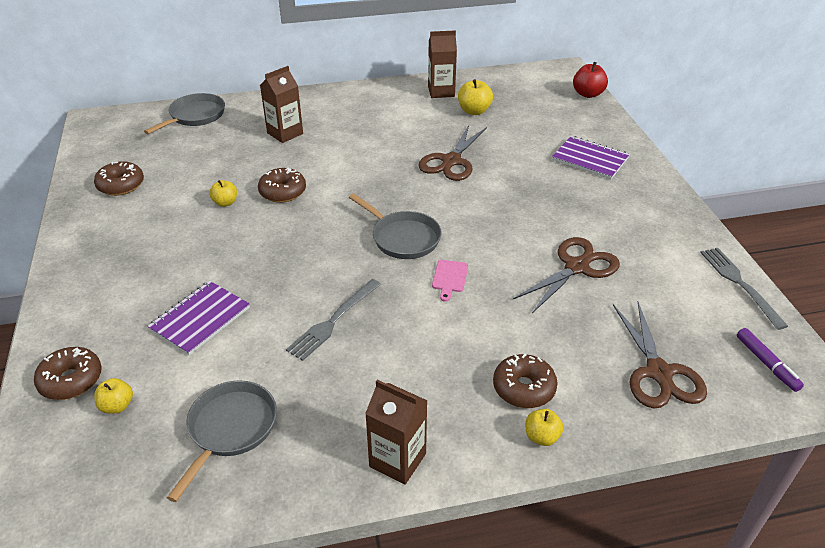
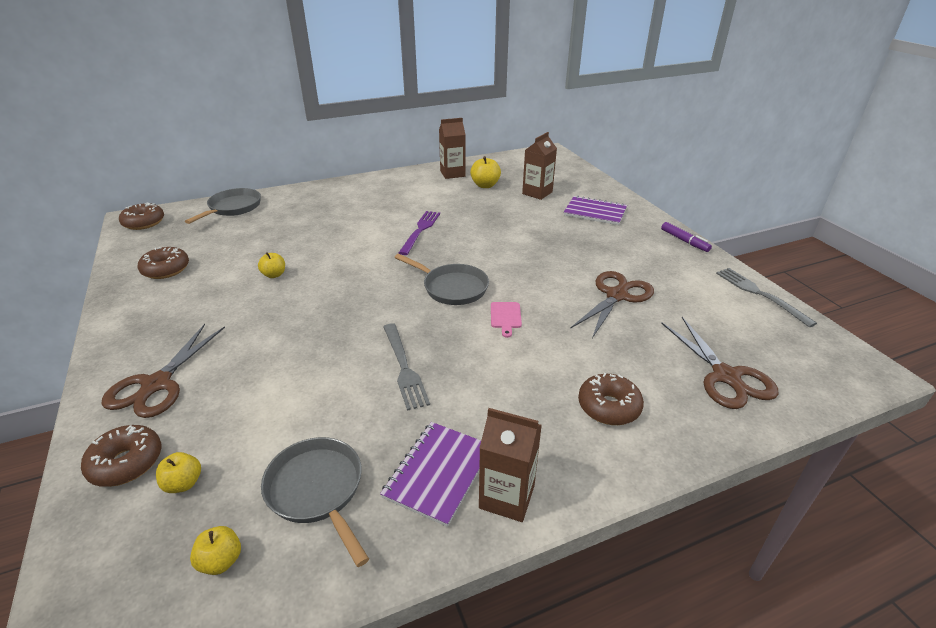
camera: 10 degrees left, 5 degrees down
purple notebook [147,281,250,355] -> purple notebook moved to [380,422,481,527]
grey pan [167,380,277,502] -> grey pan turned 45 degrees counterclockwise [261,437,369,567]
brown donut [258,168,306,203] -> brown donut moved to [119,202,164,230]
brown carton [260,66,303,143] -> brown carton moved to [522,132,557,200]
grey fork [286,279,381,361] -> grey fork turned 45 degrees counterclockwise [383,323,430,411]
brown scissors [418,125,487,181] -> brown scissors moved to [102,324,225,418]
yellow apple [526,409,564,446] -> yellow apple moved to [190,526,241,575]
red apple [573,62,608,98] -> none
purple marker [737,328,804,392] -> purple marker moved to [661,222,712,252]
none -> purple fork [399,211,440,255]

